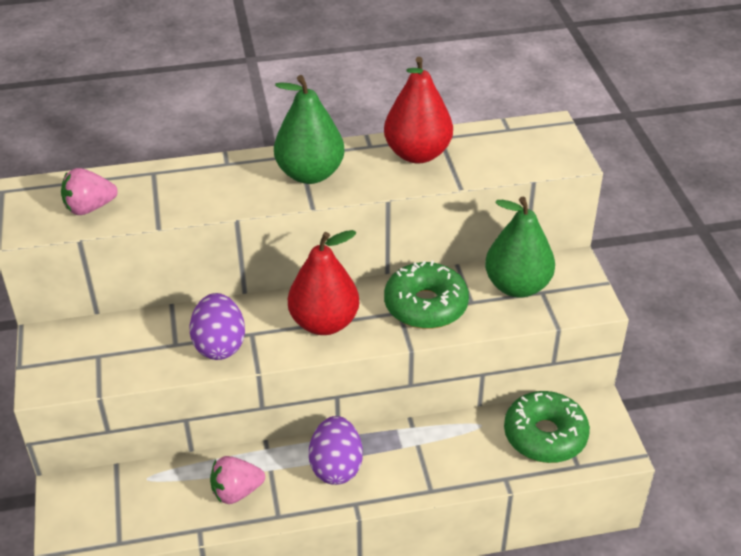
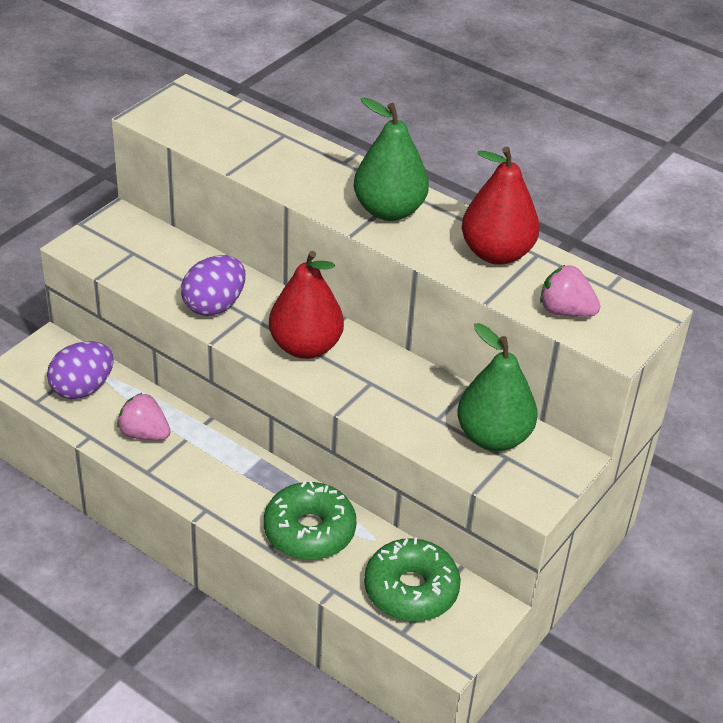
camera: 45 degrees right, 0 degrees up
pink strawberry [61,168,118,215] -> pink strawberry moved to [540,265,600,317]
purple egg [309,416,363,485] -> purple egg moved to [47,341,114,399]
green donut [384,261,469,329] -> green donut moved to [264,481,356,560]

